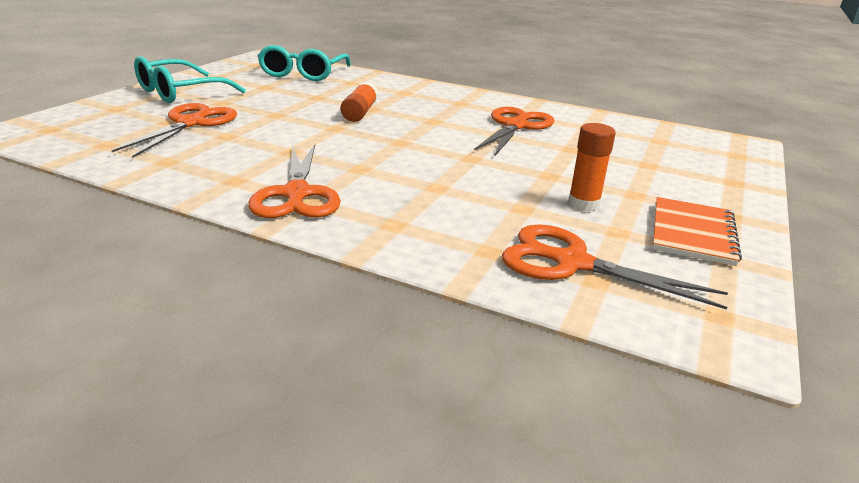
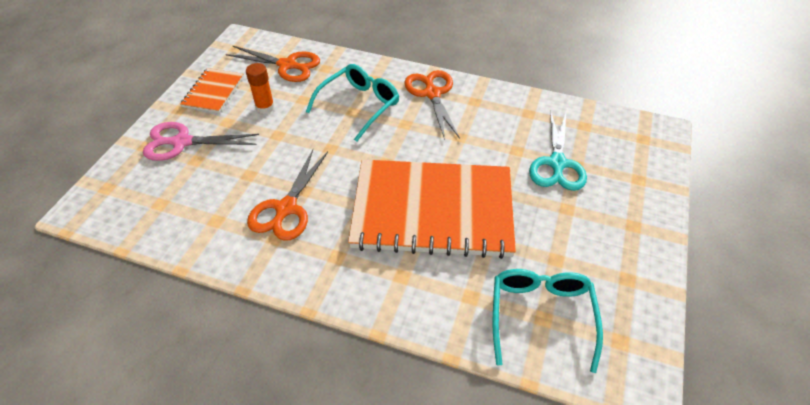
camera: 175 degrees right, 20 degrees up
orange scissors [112,103,237,158] -> turquoise scissors [529,110,587,191]
turquoise glasses [134,56,246,103] -> turquoise glasses moved to [306,64,399,142]
orange glue stick [340,82,378,122] -> orange notebook [348,160,516,259]
none -> pink scissors [143,122,259,161]

